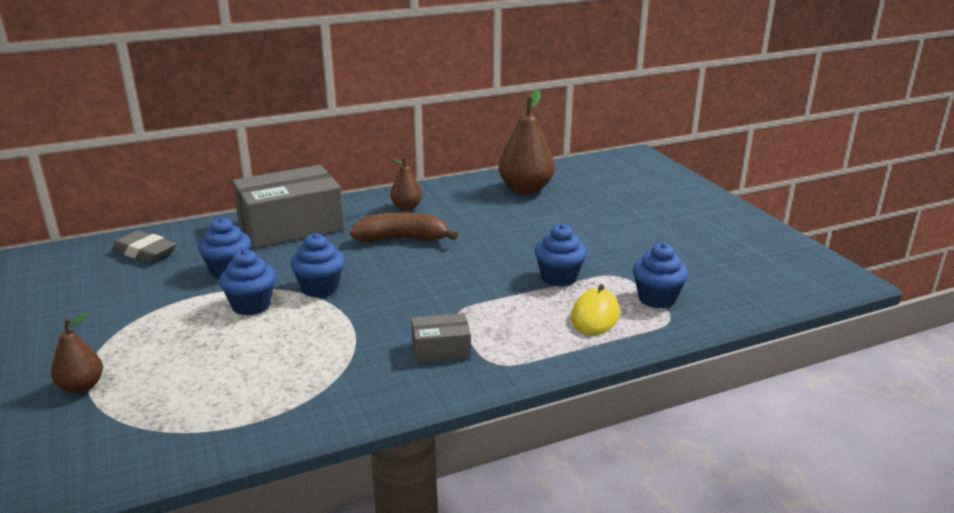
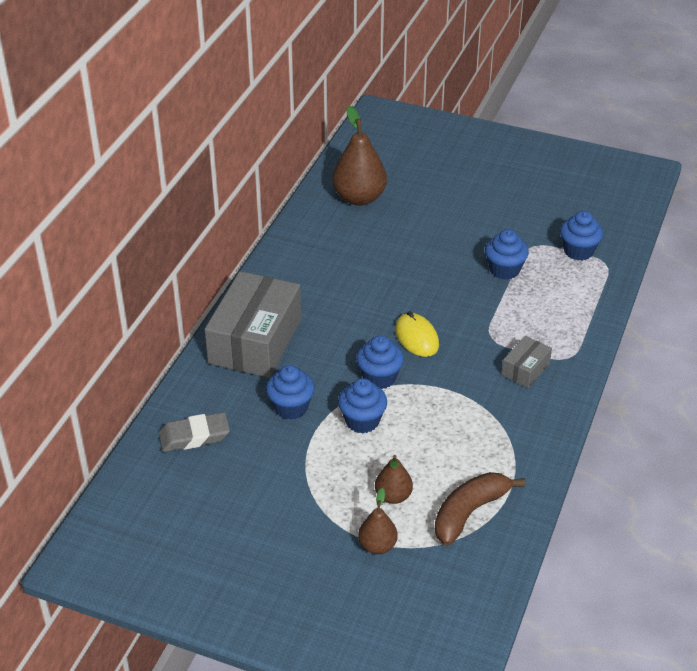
camera: 45 degrees left, 15 degrees up
brown banana [350,212,458,242] -> brown banana moved to [435,472,526,546]
brown pear [390,157,422,210] -> brown pear moved to [375,455,413,504]
yellow mouse [571,284,620,335] -> yellow mouse moved to [395,311,439,357]

